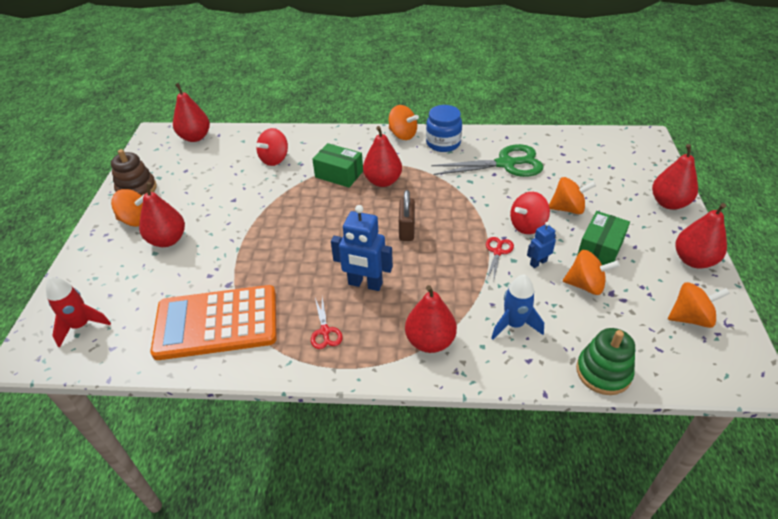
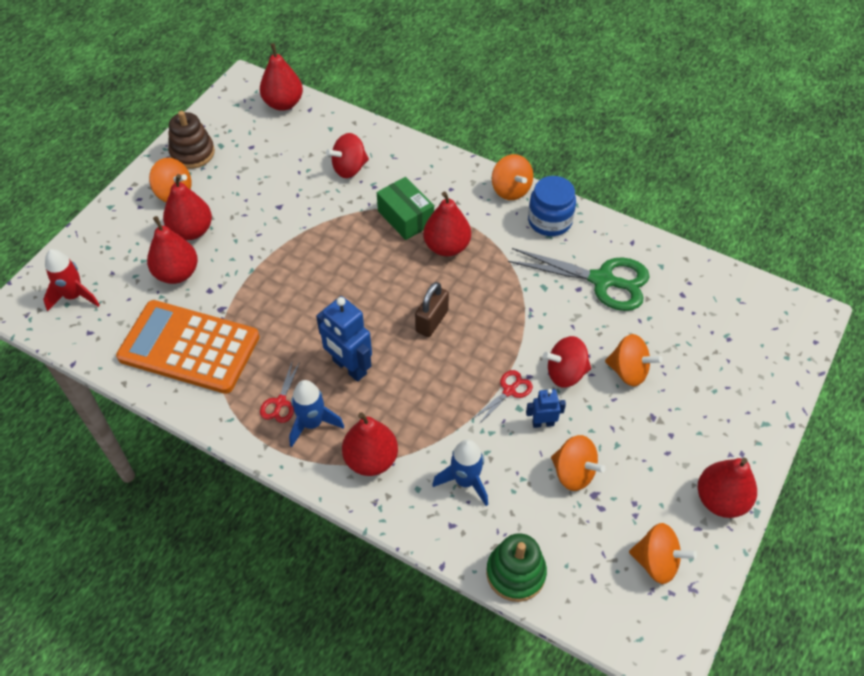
camera: 25 degrees right, 10 degrees up
green box [577,211,630,265] -> none
red pear [652,144,698,210] -> red pear moved to [147,216,198,284]
none -> blue rocket [289,380,344,447]

